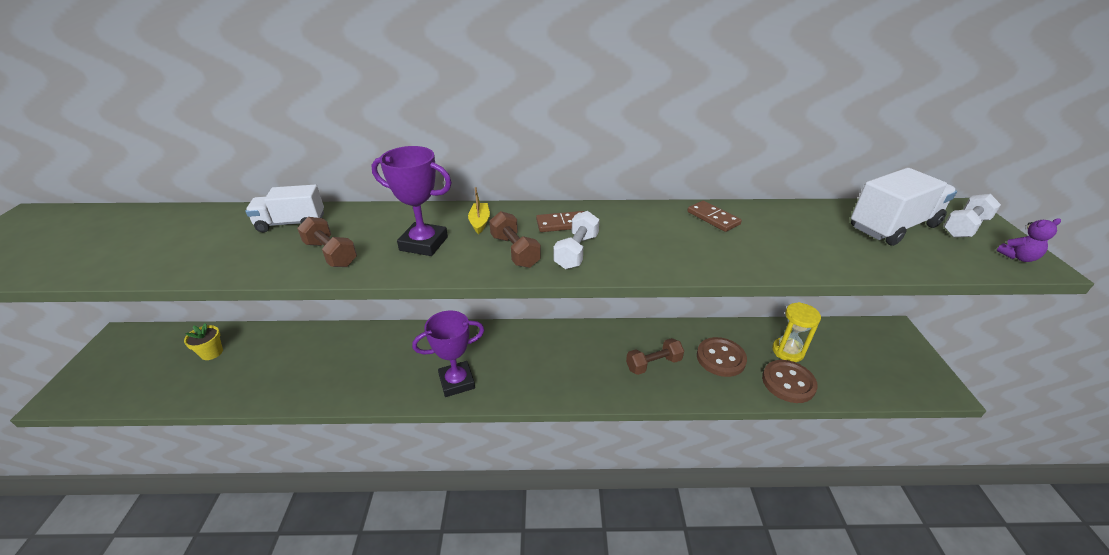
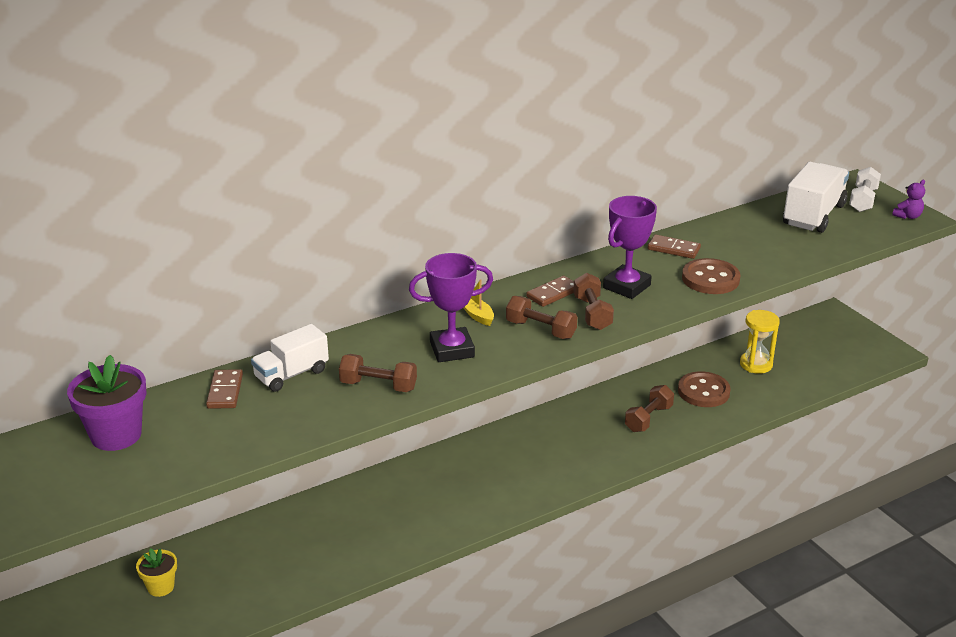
camera: 30 degrees left, 5 degrees down
purple trophy [412,311,484,397] -> purple trophy moved to [603,196,657,299]
white dumbbell [553,211,600,269] -> brown dumbbell [573,273,614,330]
brown button [762,360,818,403] -> brown button moved to [682,258,741,294]
none -> purple flower pot [67,355,146,451]
none -> brown domino [206,369,243,409]

